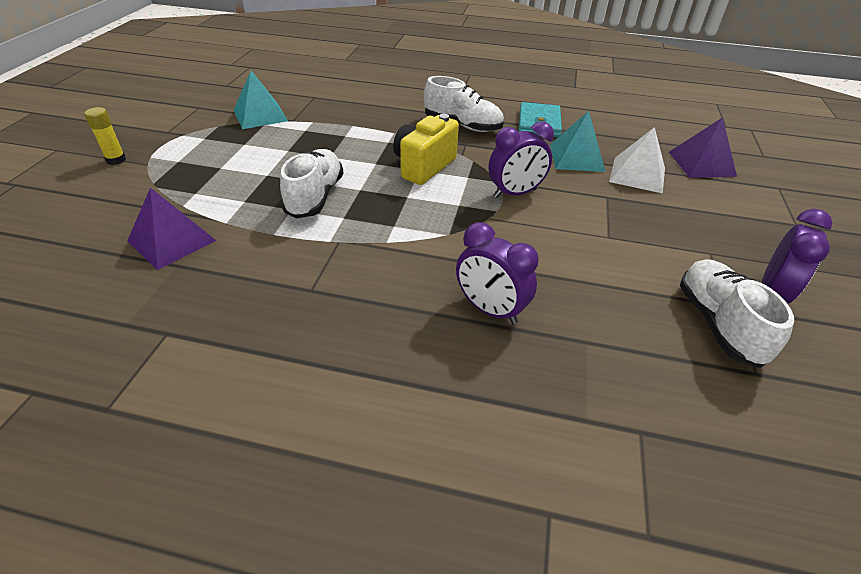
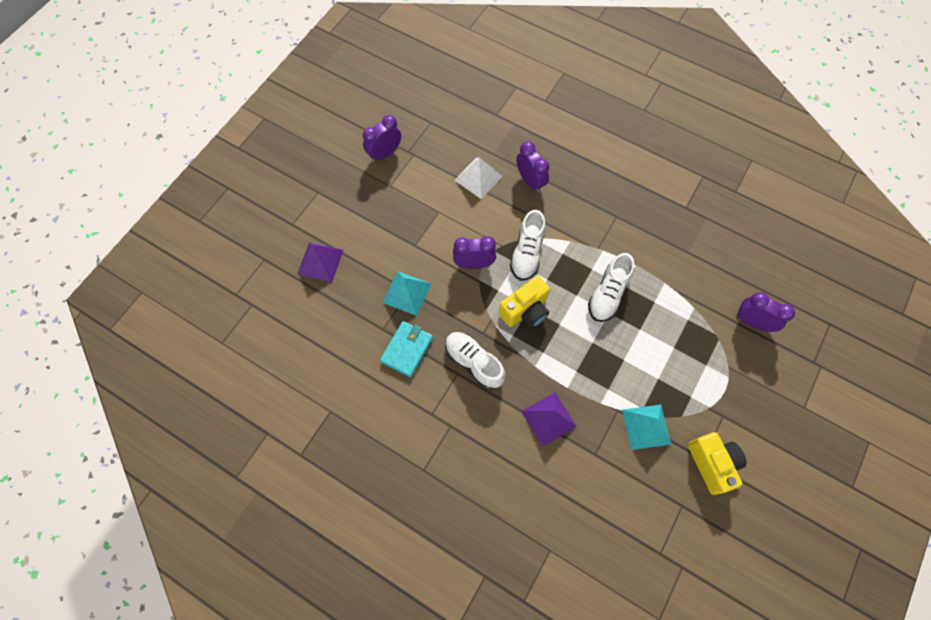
camera: 160 degrees left, 25 degrees up
yellow glue stick [84,107,126,165] -> none
purple pyramid [127,188,216,270] -> purple pyramid moved to [521,392,577,447]
white pyramid [609,127,665,193] -> white pyramid moved to [455,157,503,199]
white shoe [680,259,794,368] -> white shoe moved to [510,210,546,281]
none -> yellow camera [688,432,747,495]
none -> purple clock [736,292,795,332]

